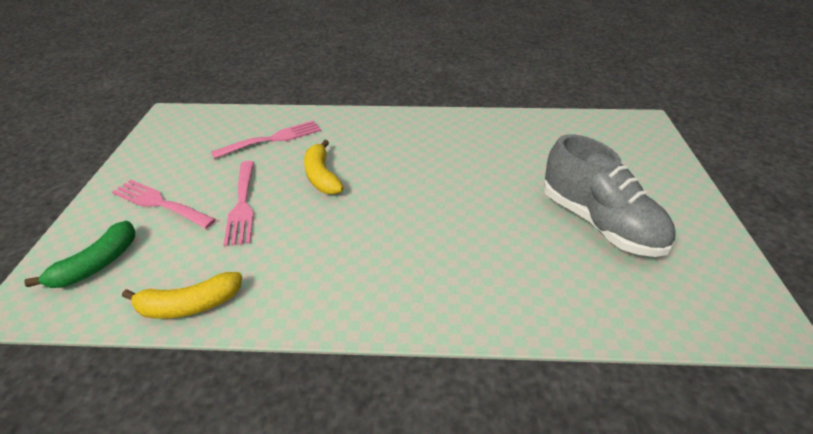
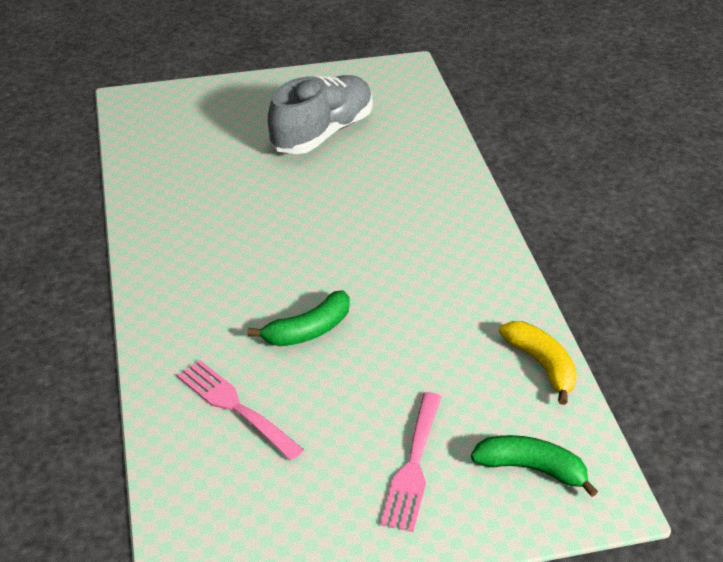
camera: 105 degrees left, 0 degrees up
pink fork [223,161,254,246] -> none
yellow banana [304,140,344,195] -> green banana [248,290,350,346]

